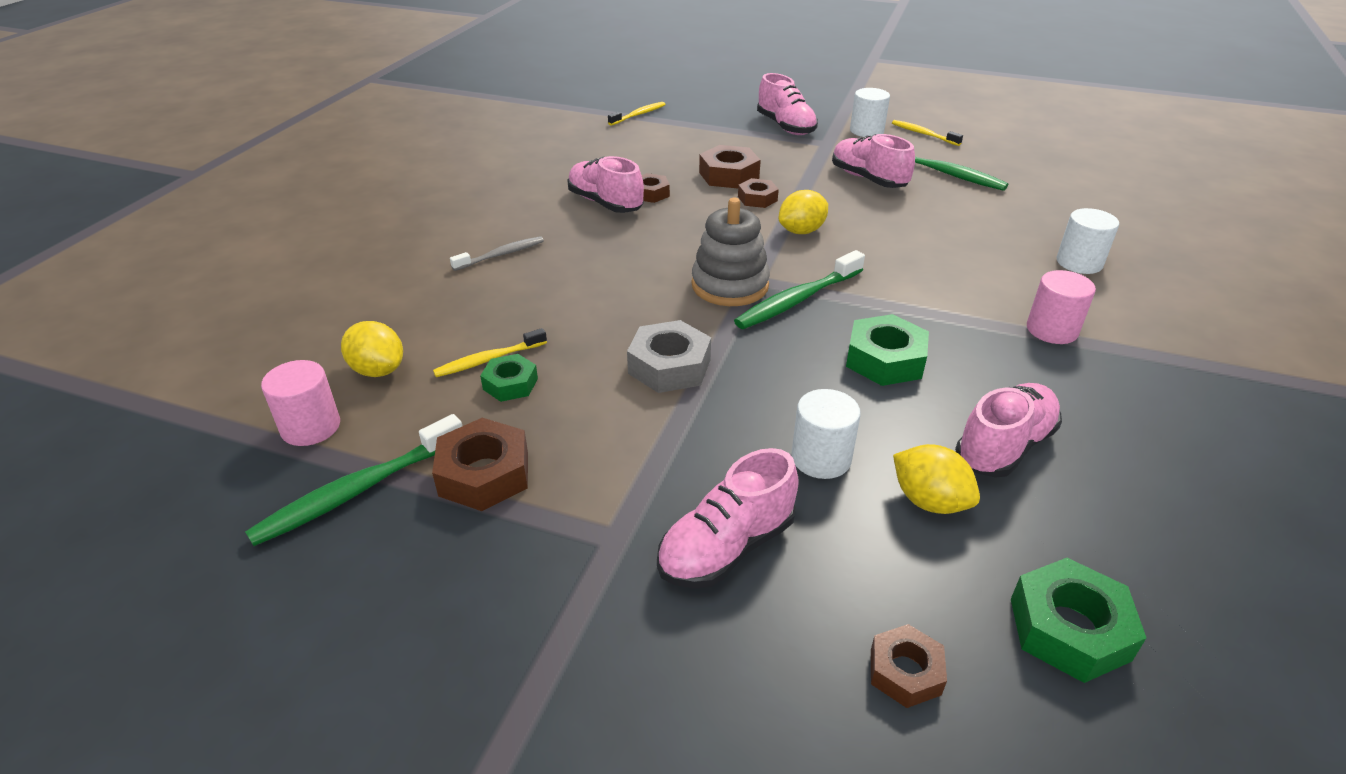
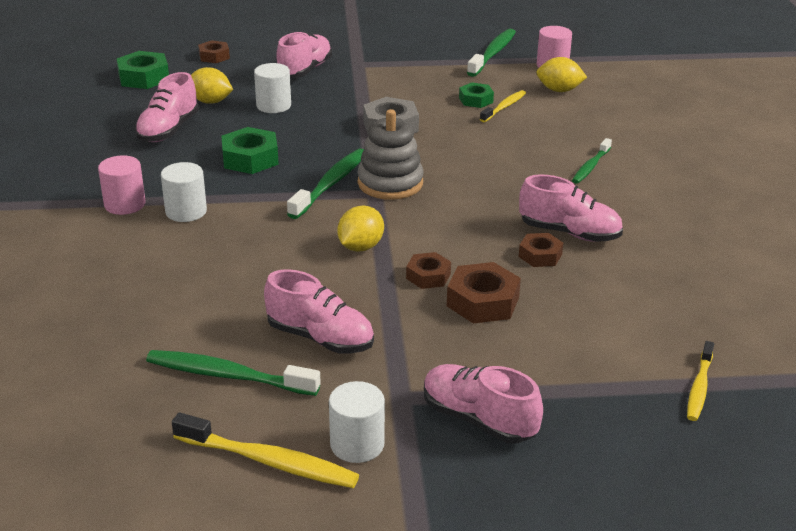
camera: 155 degrees right, 5 degrees down
brown nut [432,418,528,511] -> none
grey toothbrush [450,236,544,271] -> green toothbrush [572,138,612,184]
yellow toothbrush [892,120,963,146] -> yellow toothbrush [172,413,359,488], size x1.60
white cylinder [1057,208,1119,274] -> white cylinder moved to [161,162,207,222]

